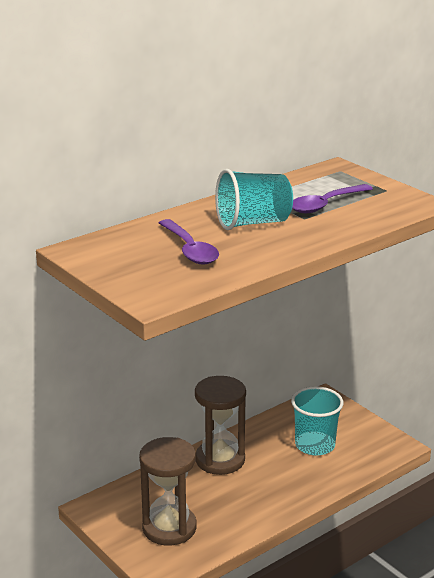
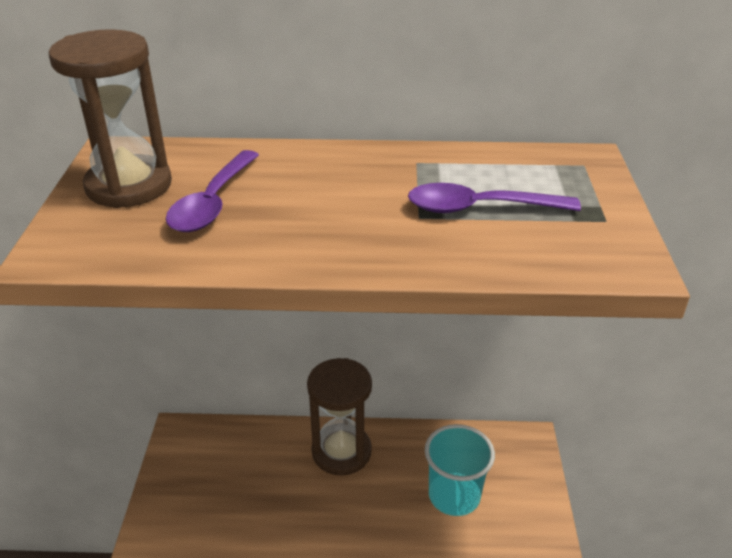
camera: 40 degrees right, 10 degrees up
brown hourglass [139,437,197,546] -> brown hourglass moved to [49,29,172,208]
turquoise cup [215,169,293,230] -> none

